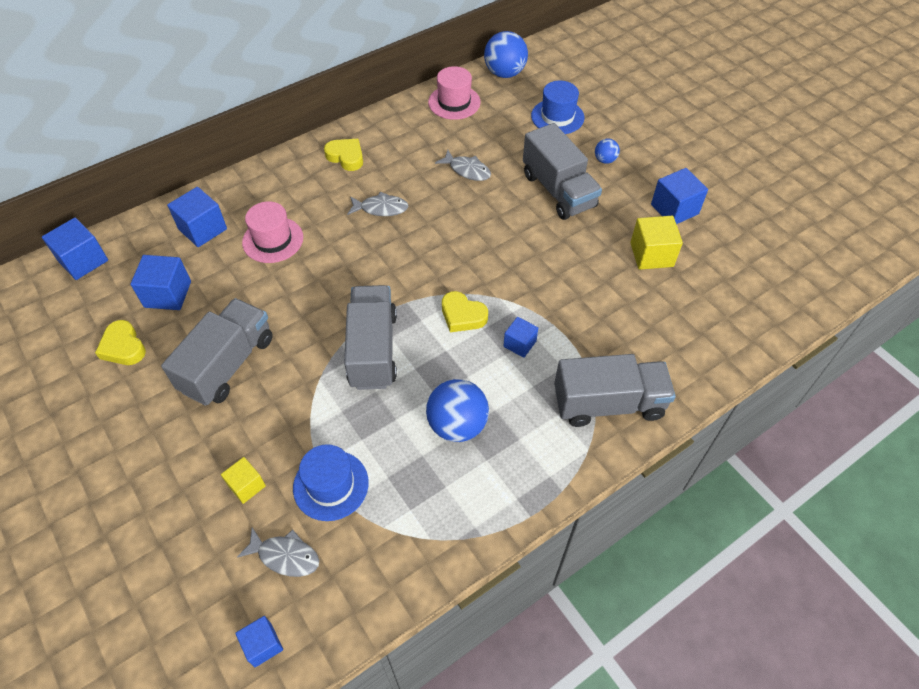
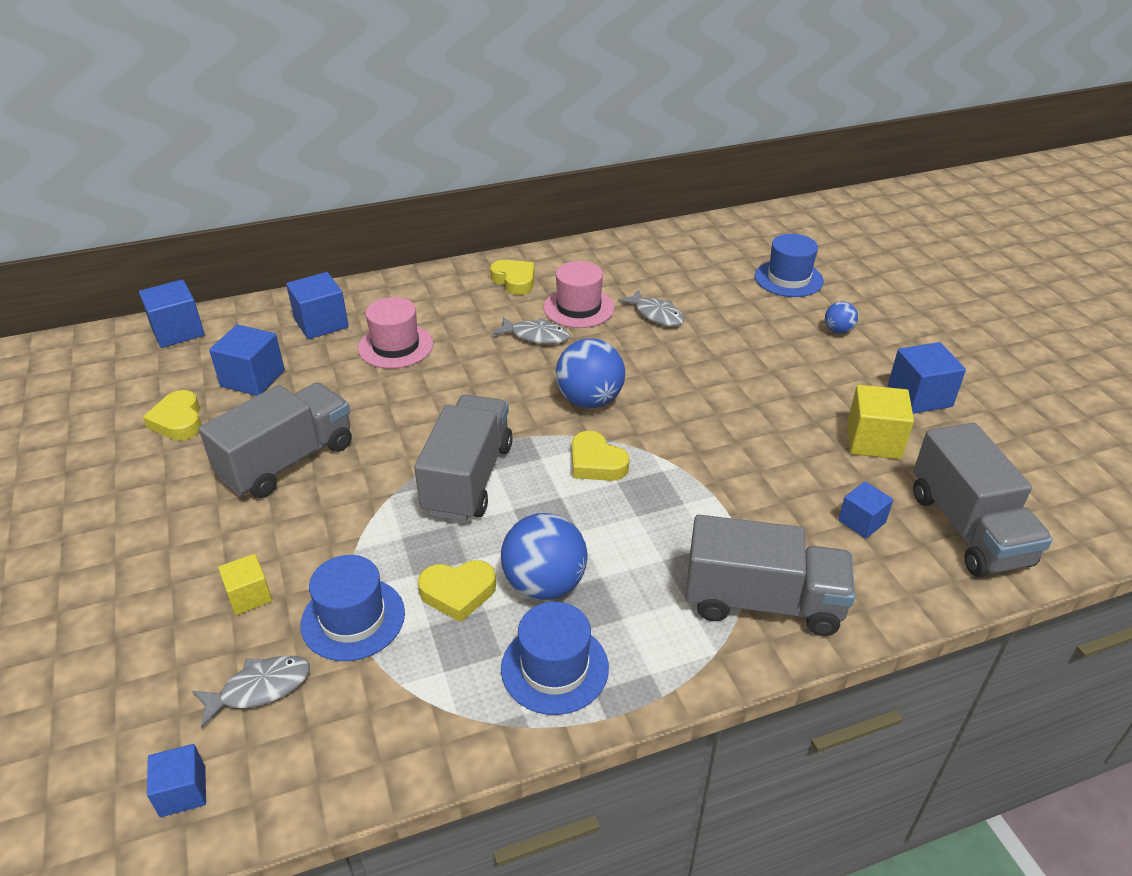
camera: 15 degrees right, 15 degrees down
grey fish [237,528,319,577] -> grey fish turned 60 degrees counterclockwise [192,655,310,729]
pink hat [428,66,481,120] -> pink hat moved to [544,261,614,328]
blue ball [484,31,528,78] -> blue ball moved to [556,338,625,408]
blue cube [503,317,538,358] -> blue cube moved to [838,482,893,538]
grey truck [523,123,602,220] -> grey truck moved to [913,423,1053,577]
none -> yellow heart [418,560,496,622]
none -> blue hat [501,602,609,715]

